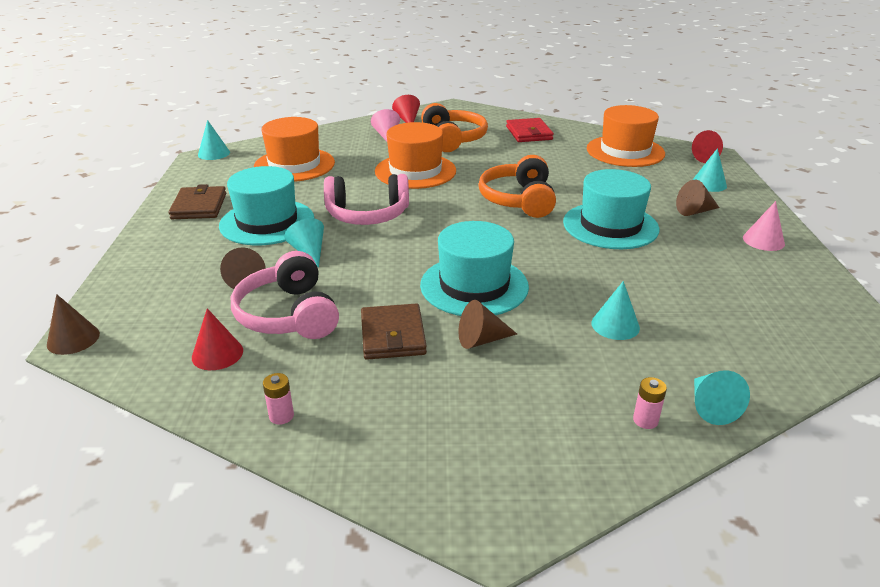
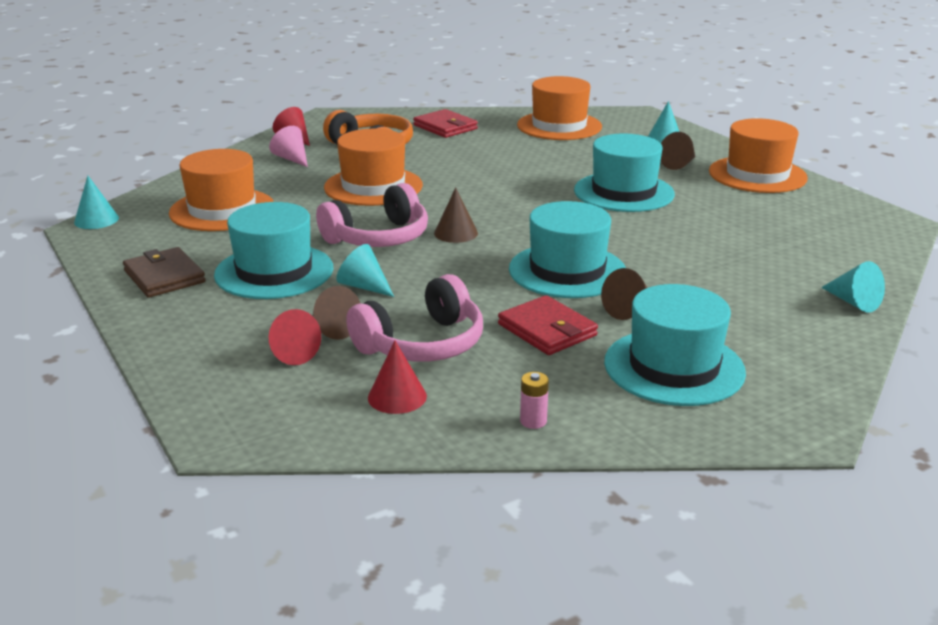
camera: 30 degrees left, 5 degrees down
brown cone [47,294,100,355] -> brown cone moved to [434,187,478,243]
pink headphones [231,251,339,339] -> pink headphones turned 75 degrees counterclockwise [346,274,483,362]
brown wallet [361,303,427,360] -> red wallet [498,295,598,355]
orange headphones [478,155,556,218] -> none
turquoise cone [591,281,640,340] -> none
pink battery [633,377,667,429] -> none
red cone [692,130,723,163] -> red cone moved to [269,309,321,365]
pink cone [743,201,785,251] -> orange hat [709,118,808,193]
none -> turquoise hat [604,284,746,406]

